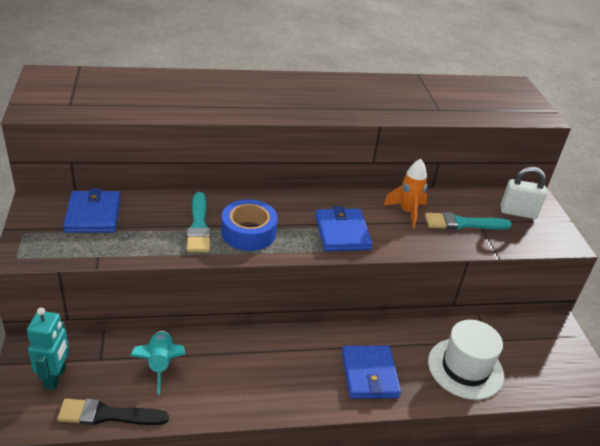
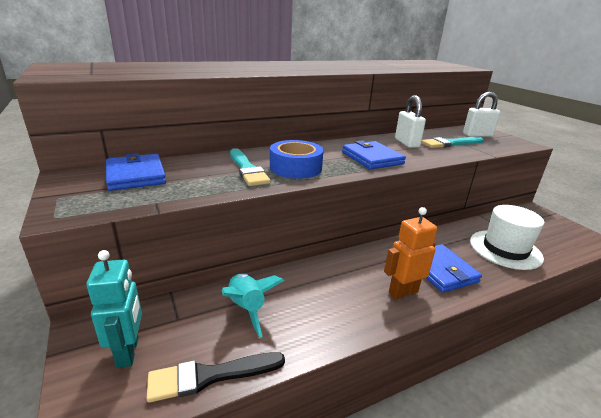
camera: 15 degrees left, 10 degrees down
orange rocket [384,159,427,229] -> white padlock [395,95,426,148]
none -> orange robot [384,207,437,300]

